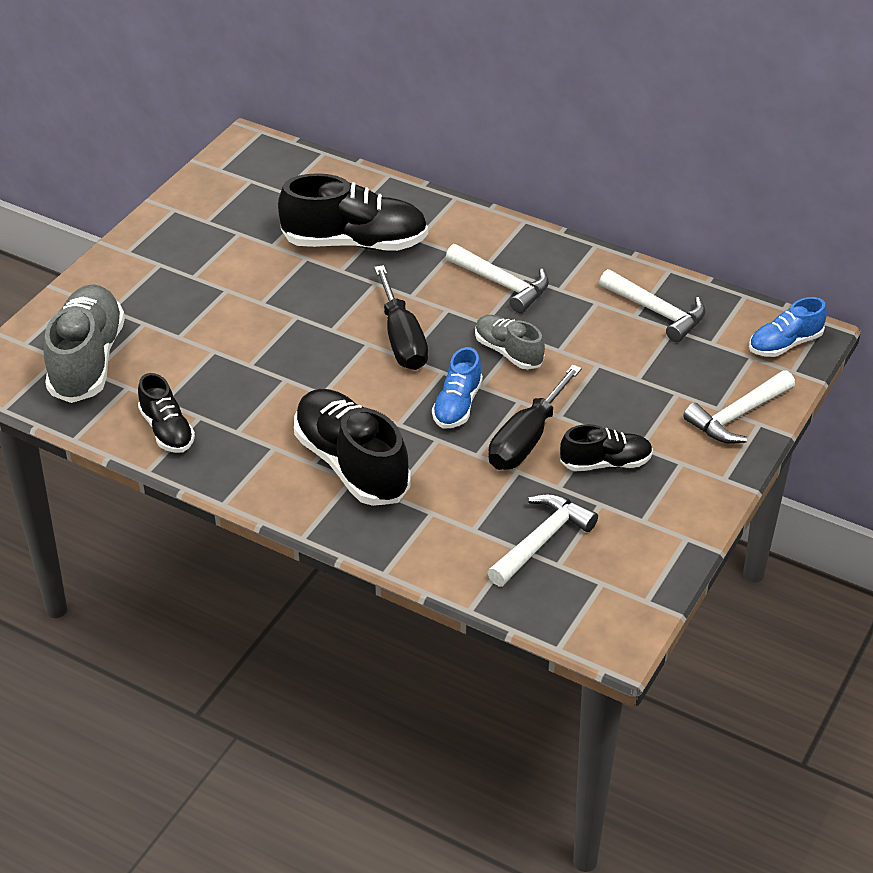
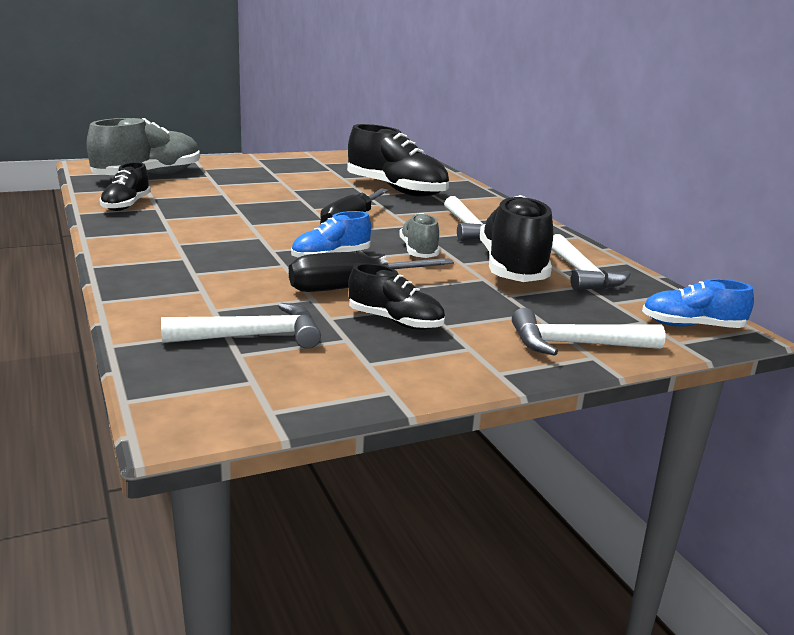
camera: 35 degrees right, 20 degrees down
black shoe [294,389,411,506] -> black shoe moved to [480,195,553,282]

